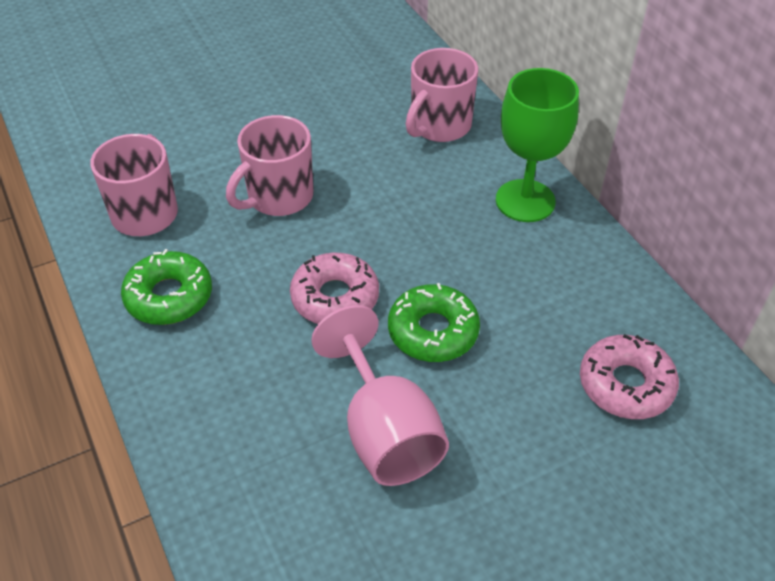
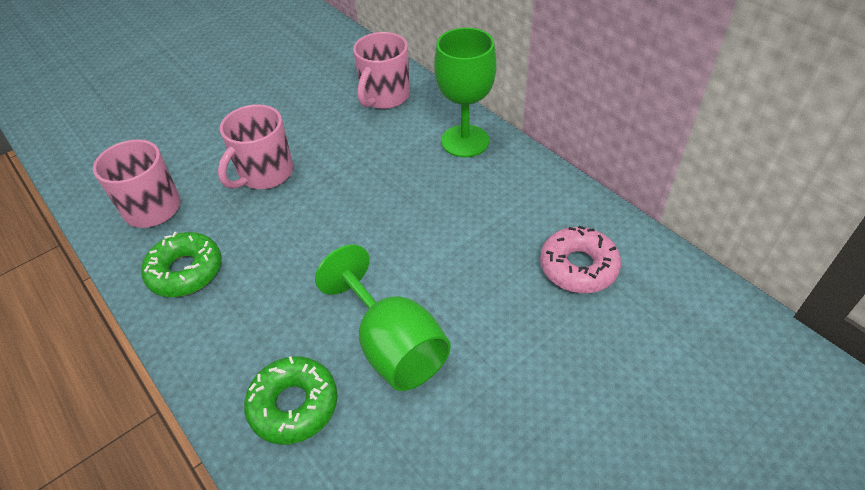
camera: 10 degrees left, 0 degrees up
pink donut [290,253,379,324] -> none
pink goblet [311,305,449,486] -> green goblet [315,244,451,391]
green donut [388,283,480,362] -> green donut moved to [244,356,337,444]

